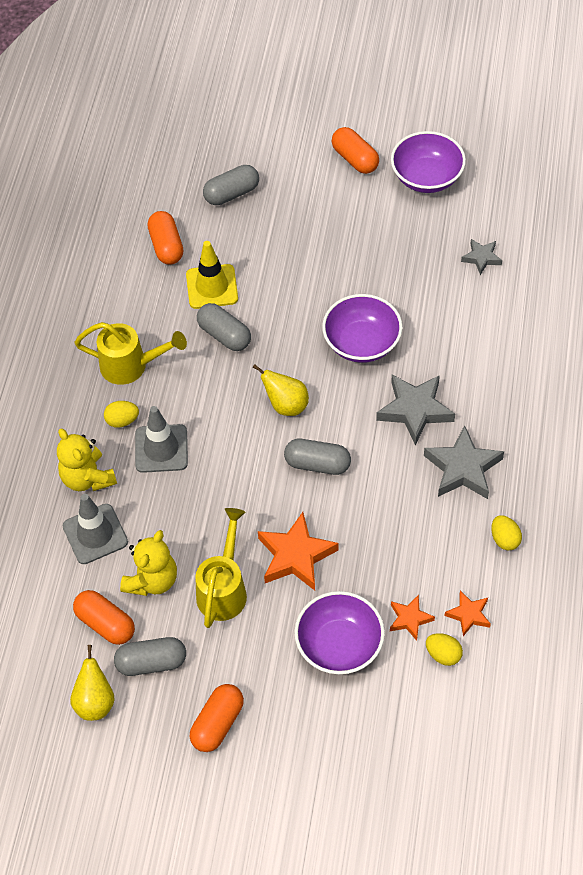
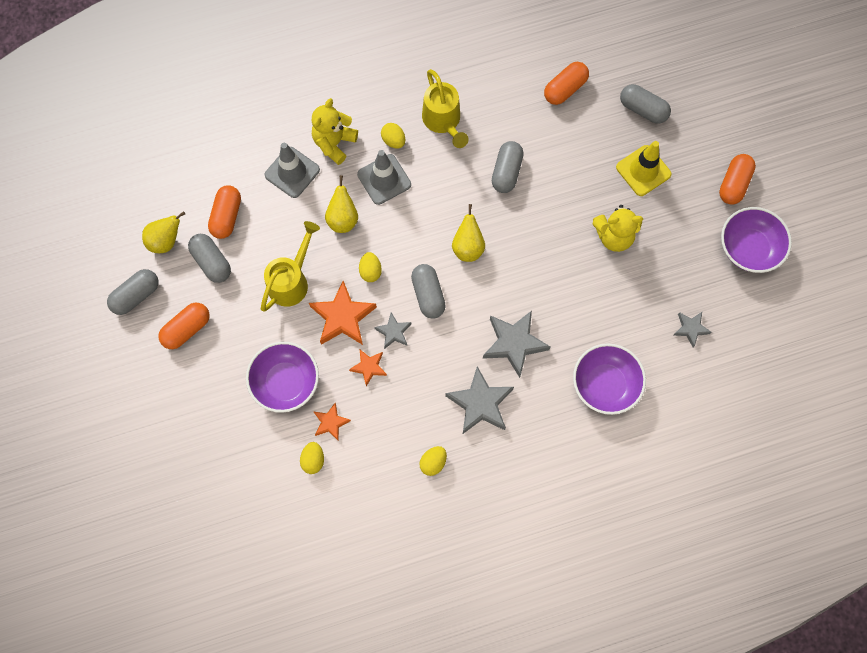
camera: 60 degrees right, 15 degrees up
yellow teddy bear [120,530,177,596] -> yellow teddy bear moved to [593,205,643,252]
yellow traffic cone [186,241,238,309] -> yellow traffic cone moved to [616,141,672,196]
orange capsule [190,684,244,752] -> orange capsule turned 45 degrees counterclockwise [158,303,210,349]
yellow watering can [195,508,247,628] -> yellow watering can turned 45 degrees counterclockwise [261,221,320,312]
purple bowl [322,294,403,363] -> purple bowl moved to [573,343,646,415]
orange star [444,591,491,636] -> orange star moved to [349,350,387,386]
none -> grey capsule [107,269,159,315]
none -> yellow pear [325,175,358,233]
none -> yellow egg [359,252,382,282]
none -> grey star [374,313,411,349]

